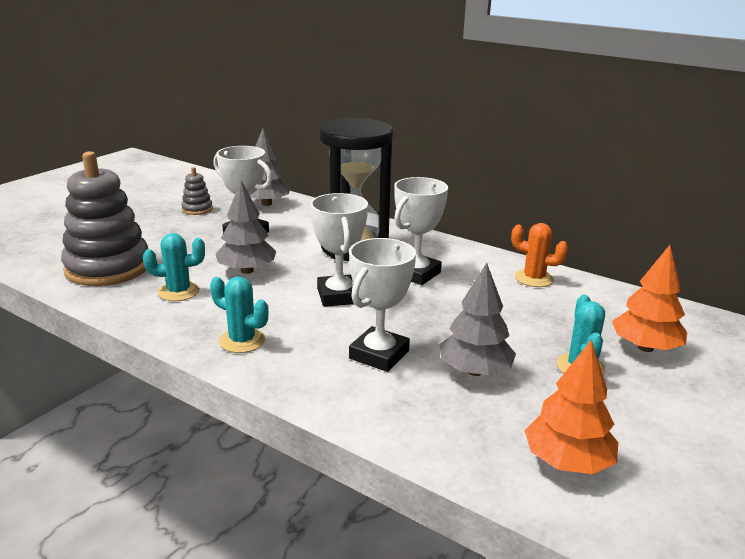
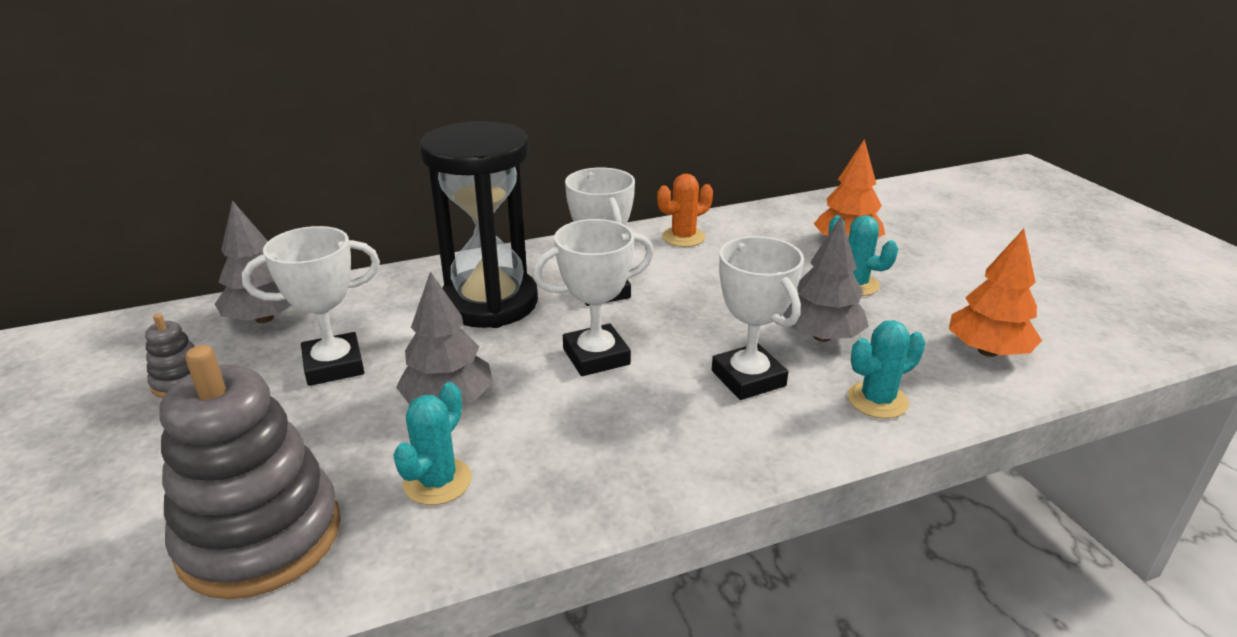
camera: 55 degrees left, 5 degrees up
turquoise cactus [210,277,269,353] -> turquoise cactus moved to [848,320,925,419]
white trophy [310,193,368,307] -> white trophy turned 45 degrees counterclockwise [533,219,654,376]

